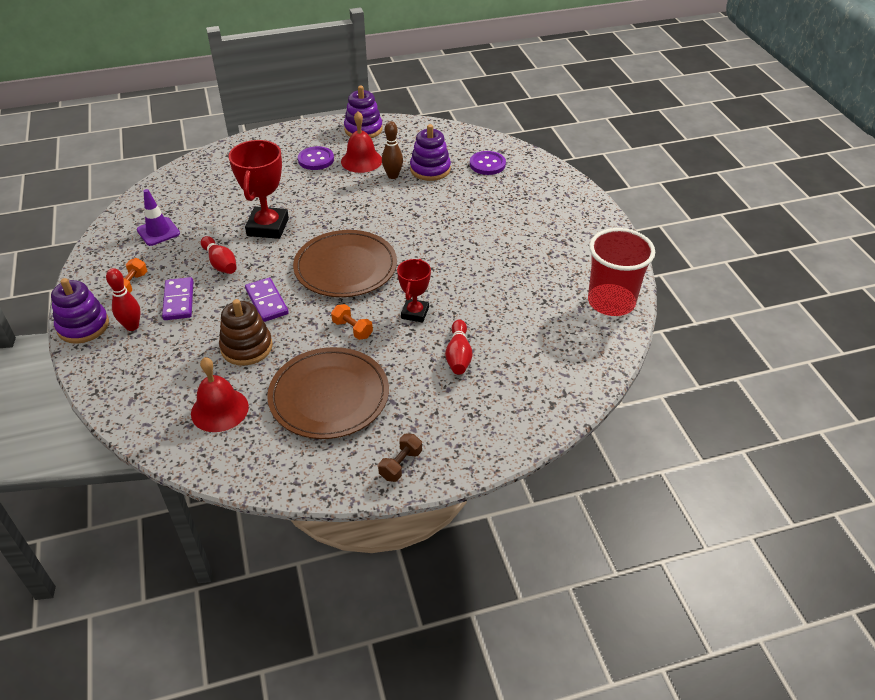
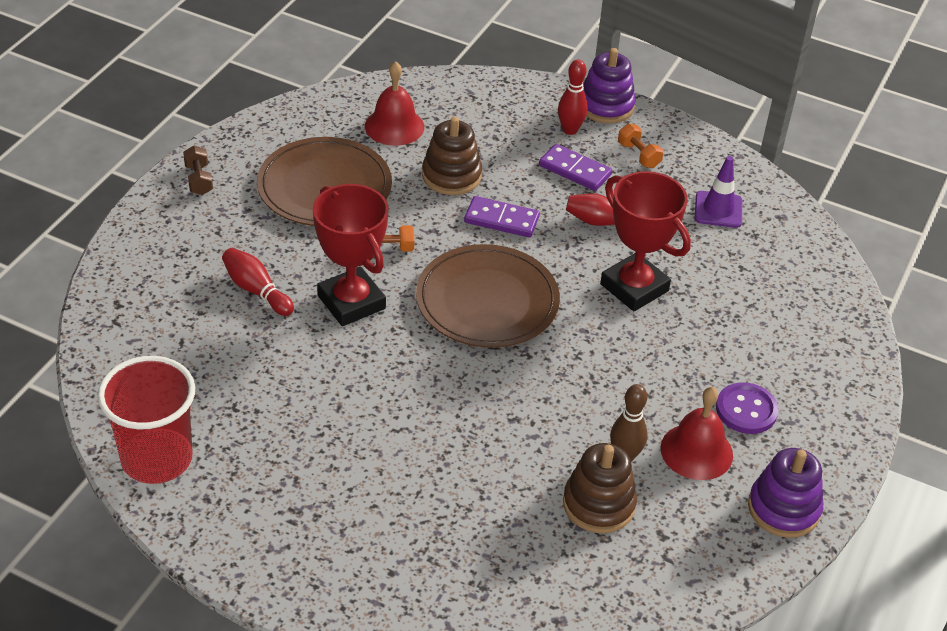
camera: 130 degrees right, 0 degrees up
red trophy [397,259,431,323] -> red trophy [313,184,389,326], size x1.67
purple stacking toy [410,124,451,181] -> brown stacking toy [563,443,637,533]
purple button [470,151,506,175] -> none

